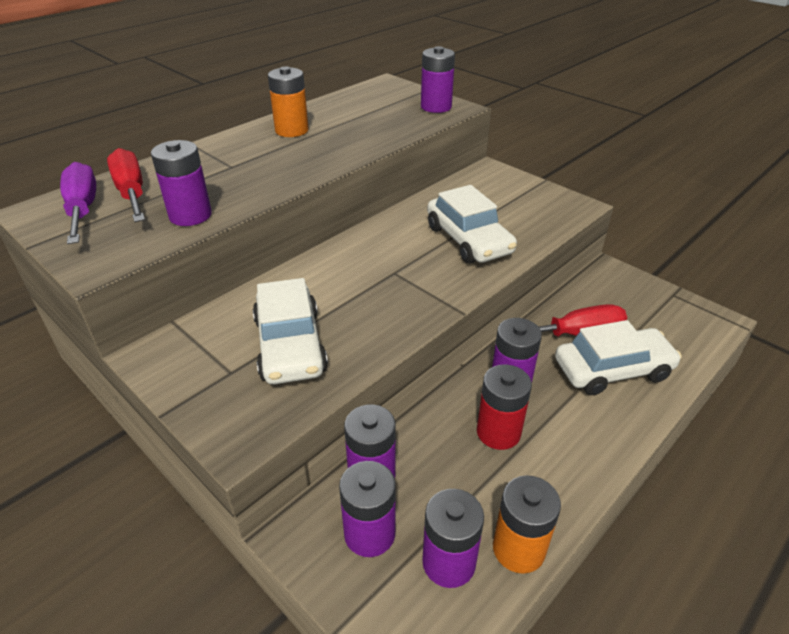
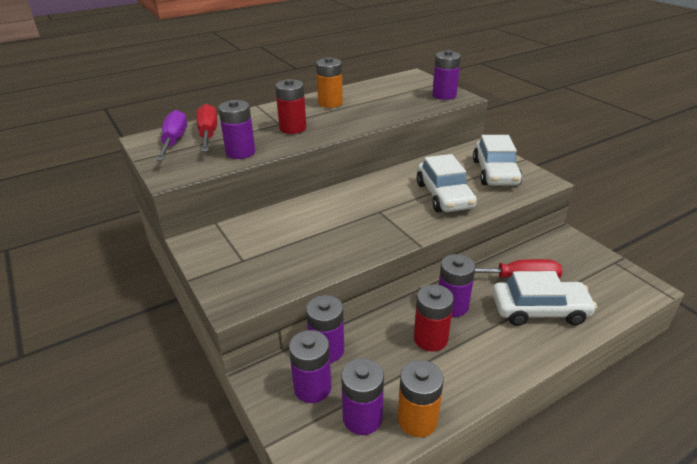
camera: 15 degrees right, 5 degrees down
white car [253,278,328,384] -> white car moved to [473,135,522,186]
none -> red battery [275,79,306,134]

